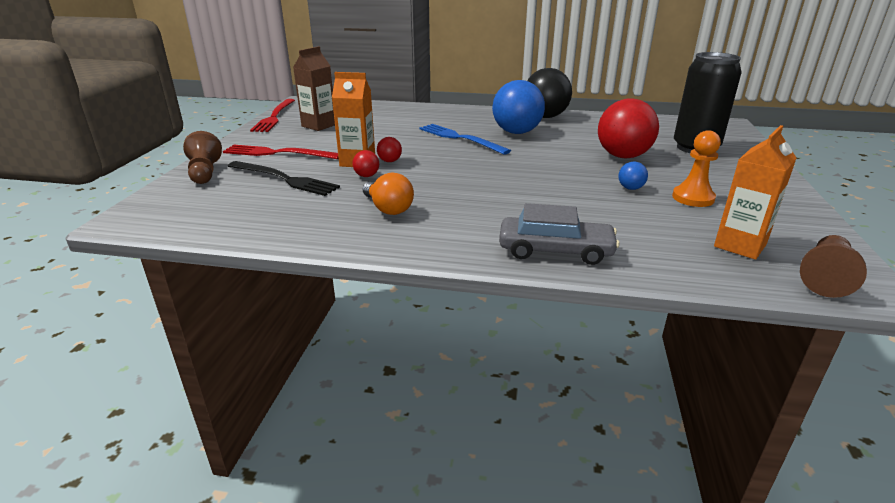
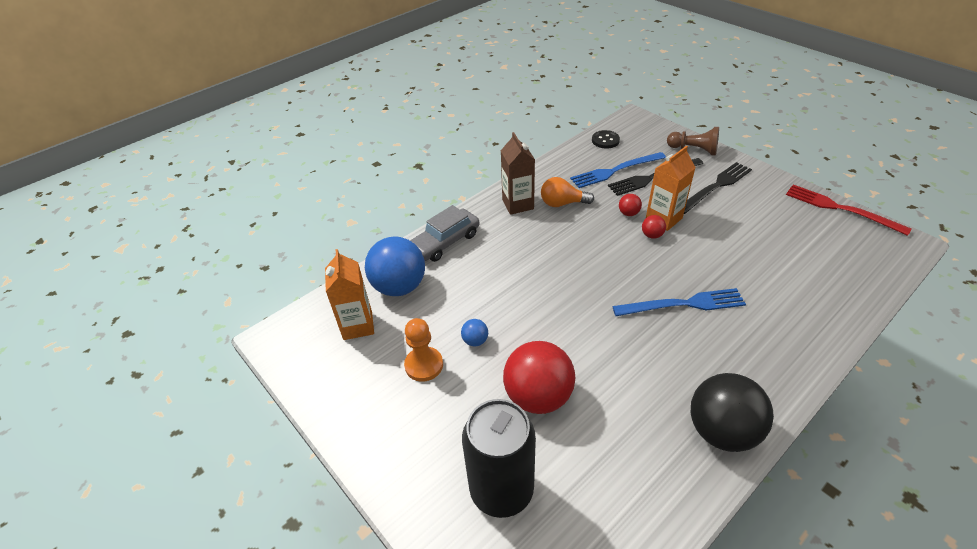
camera: 130 degrees right, 15 degrees up
red fork [223,145,339,159] -> black fork [684,162,752,214]
brown carton [293,46,335,131] -> brown carton moved to [501,132,535,215]
blue ball [492,80,545,134] -> blue ball moved to [365,237,425,296]
brown pawn [800,235,867,298] -> none
none -> blue fork [570,152,666,188]
none -> black button [592,130,620,149]

